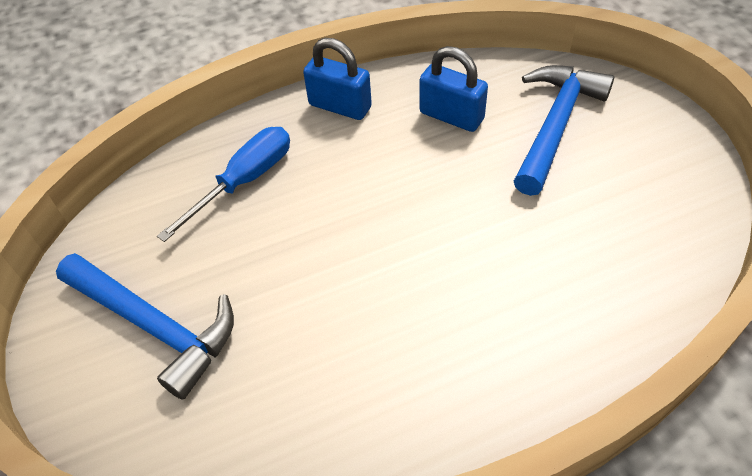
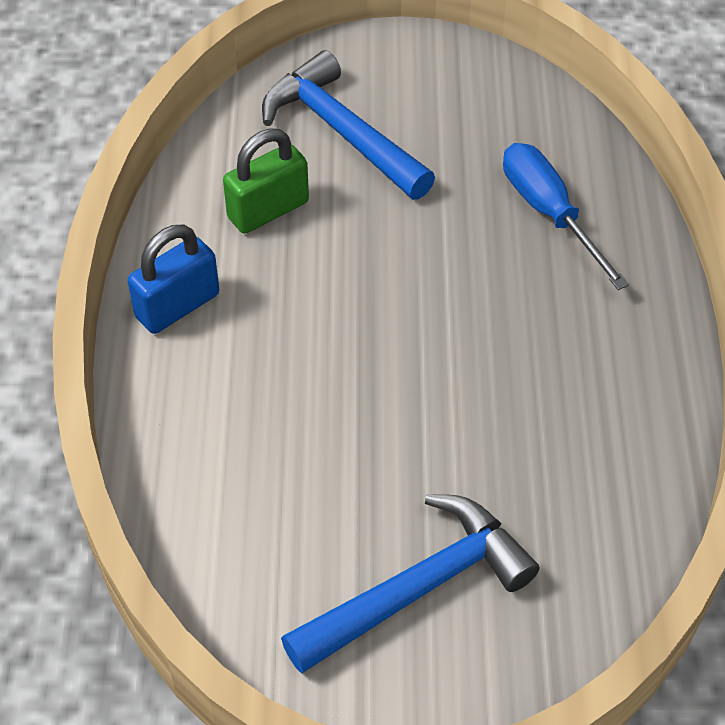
camera: 70 degrees left, 0 degrees up
blue screwdriver [157,127,290,242] -> blue screwdriver moved to [503,143,629,290]
blue padlock [419,46,488,132] -> green padlock [223,128,309,234]

